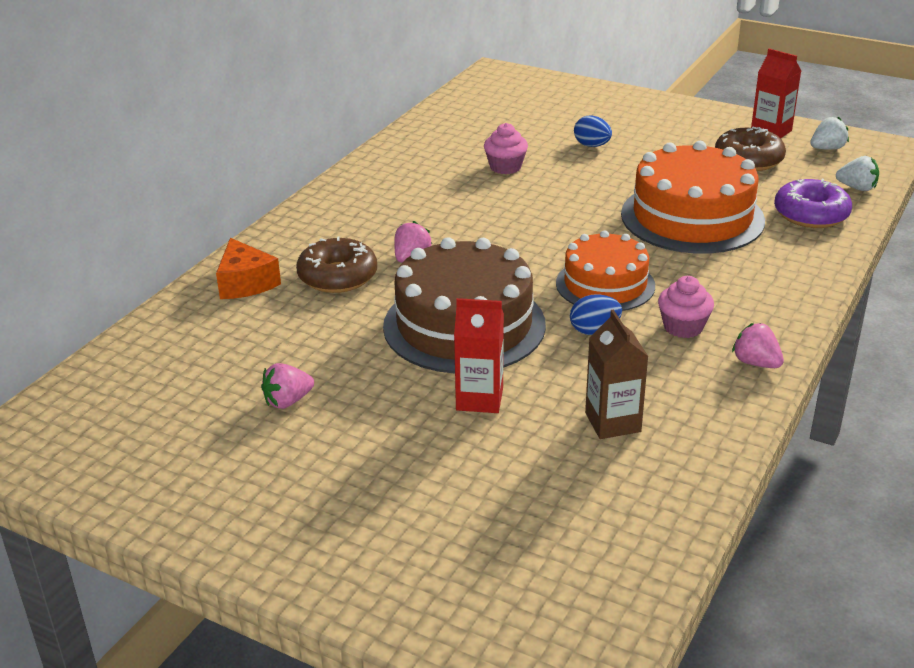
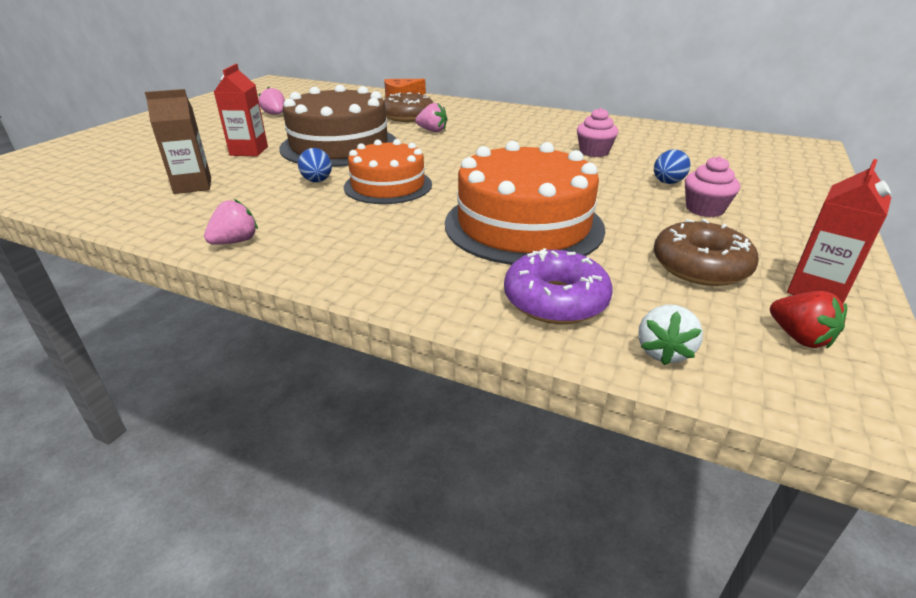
camera: 85 degrees right, 0 degrees up
pink cupcake [658,276,714,338] -> pink cupcake moved to [685,156,740,217]
white strawberry [810,117,849,150] -> red strawberry [770,291,847,348]

